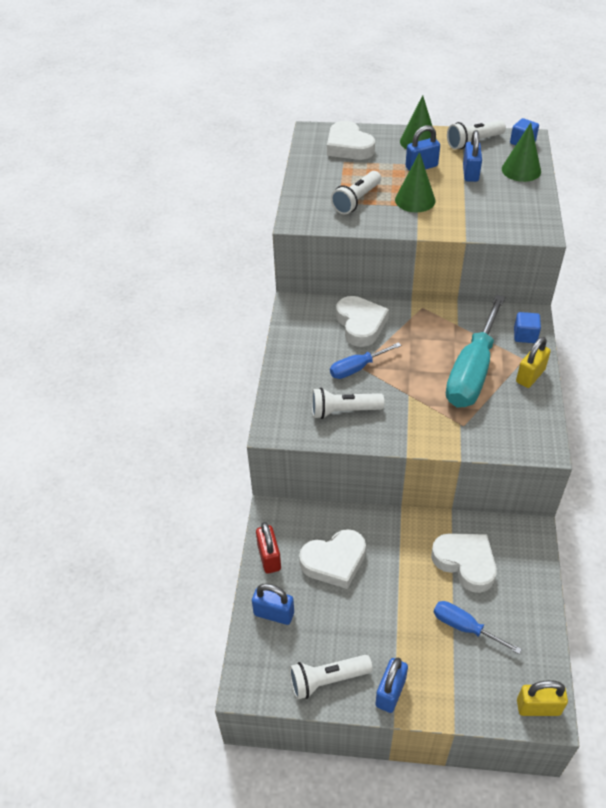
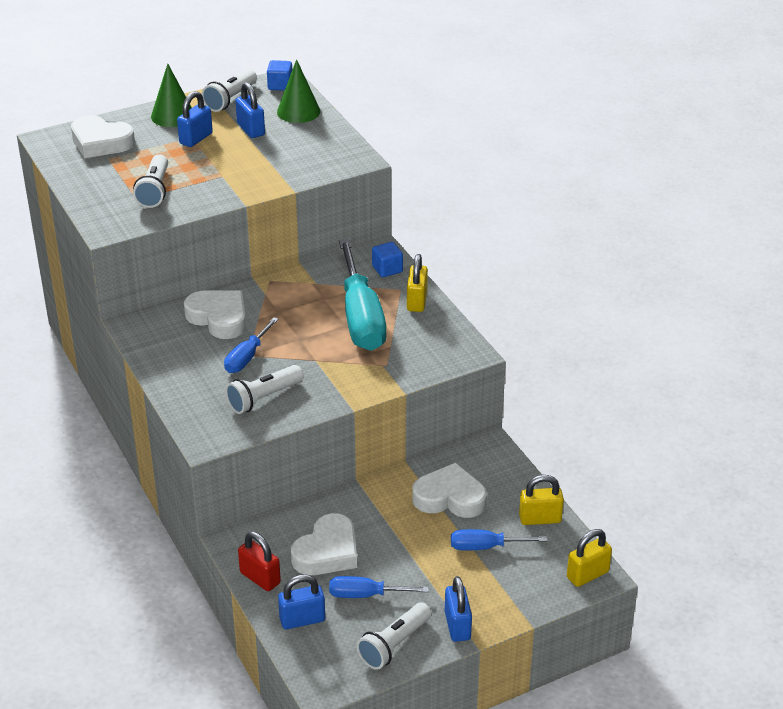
camera: 35 degrees left, 10 degrees down
green cone [395,152,436,212] -> none
none -> blue screwdriver [329,576,429,598]
none -> yellow padlock [519,475,564,525]

